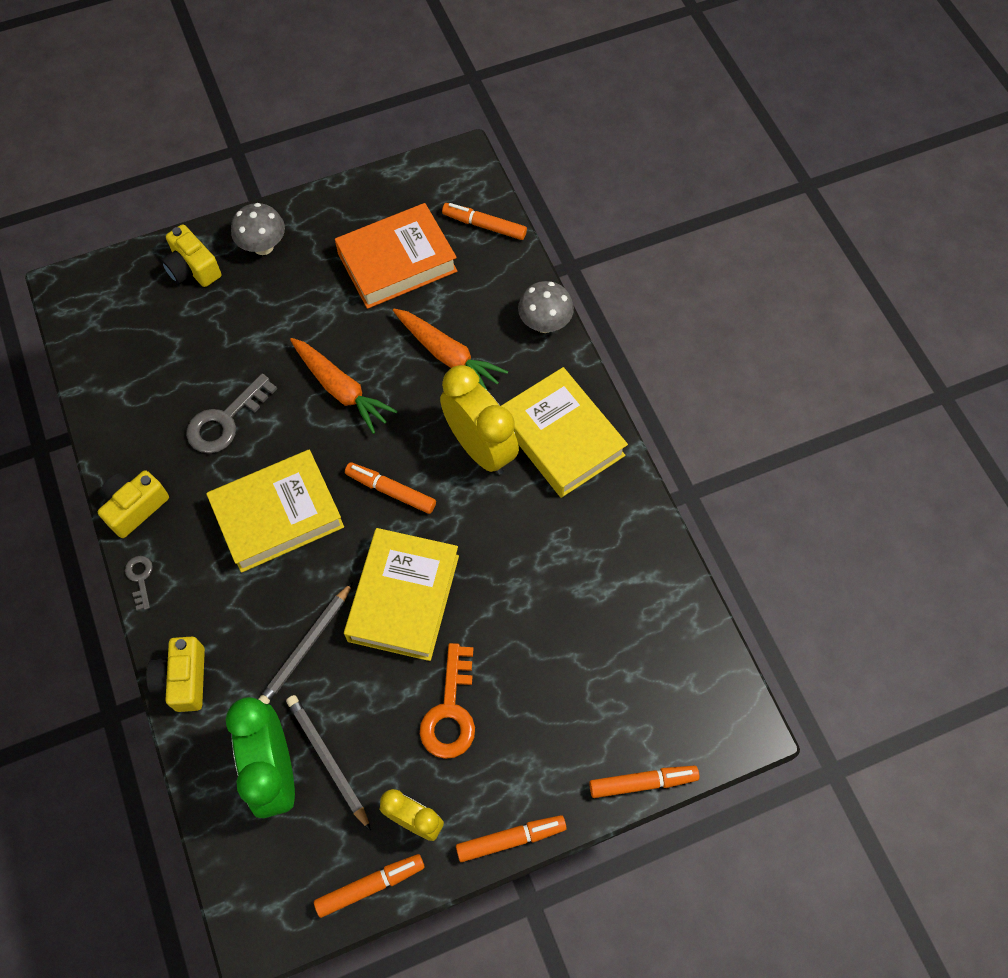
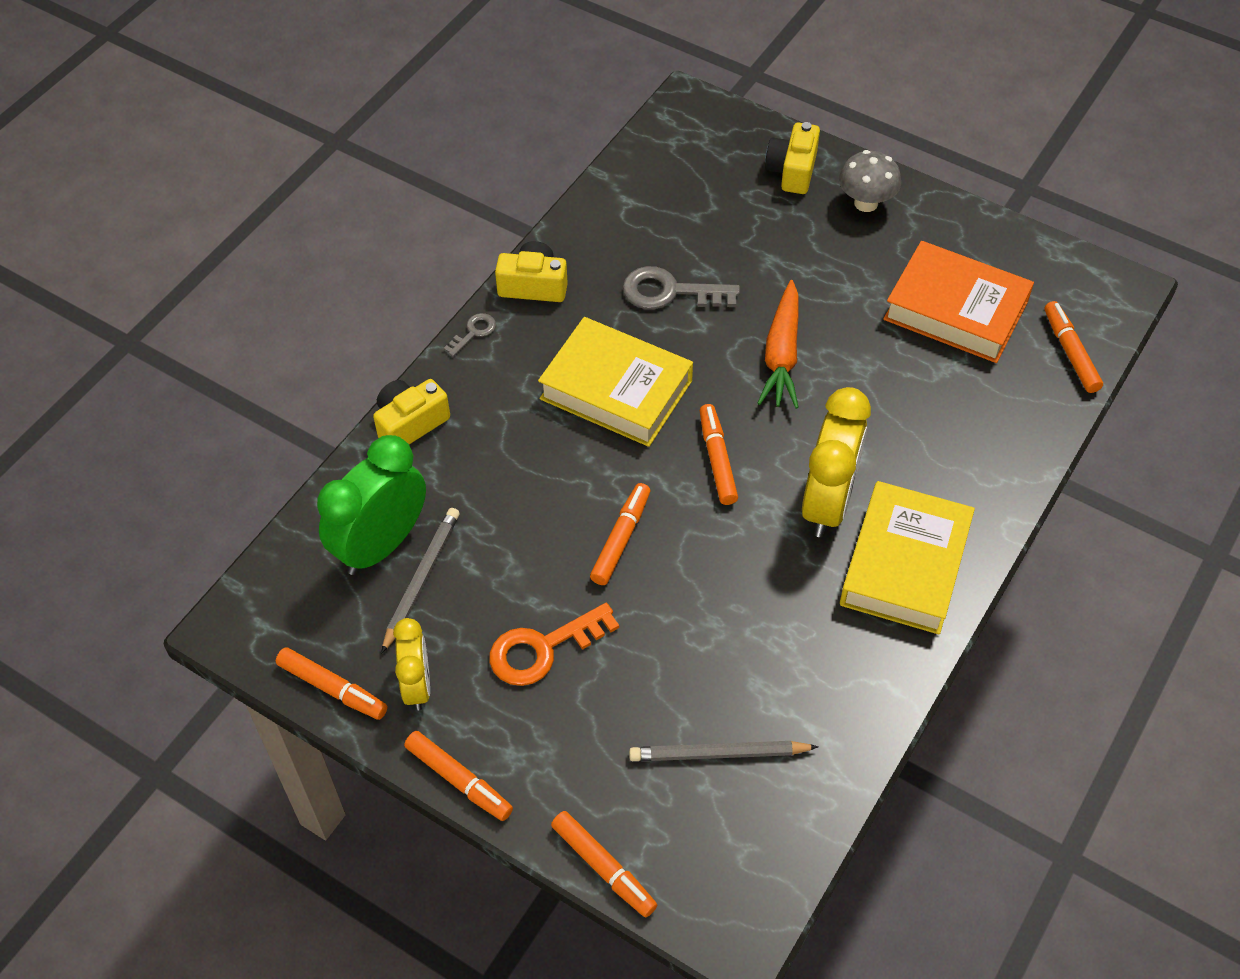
camera: 55 degrees right, 10 degrees down
grey pencil [258,582,353,704] -> grey pencil moved to [629,741,818,761]
yellow book [344,528,459,661] -> orange marker [590,483,650,585]
orange carrot [393,308,508,391] -> none
grey mushroom [518,281,574,333] -> none

